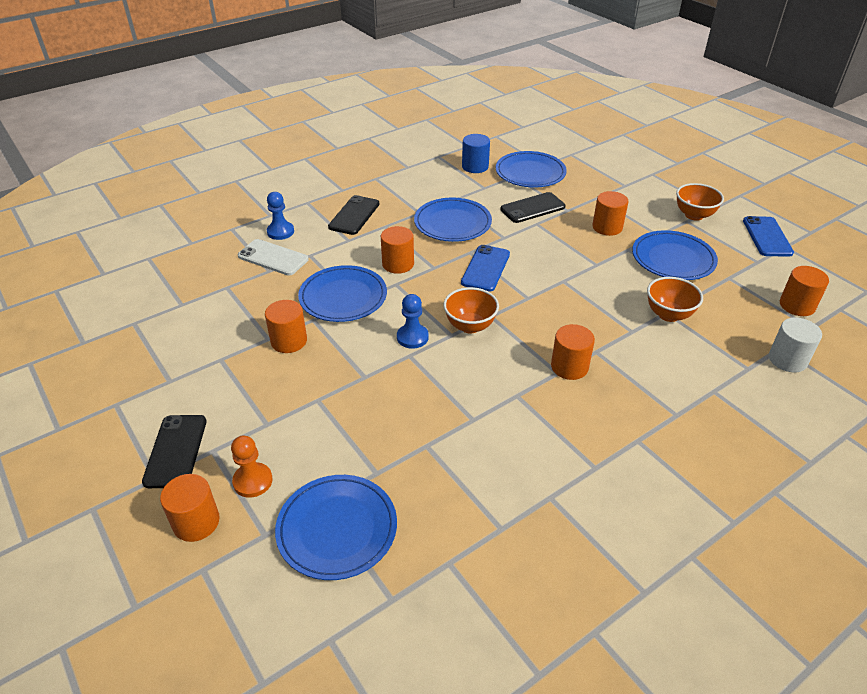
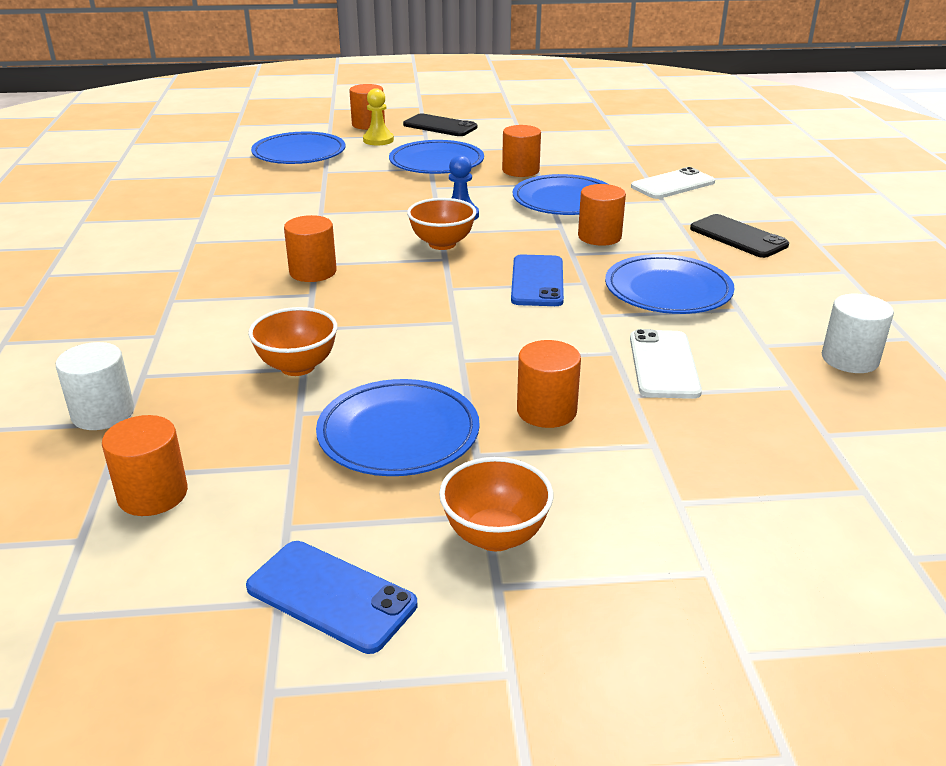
camera: 120 degrees right, 10 degrees down
orange pawn [231,435,273,498] -> yellow pawn [363,88,394,145]
blue pawn [267,192,294,240] -> none
blue phone [461,245,510,292] -> blue phone turned 45 degrees clockwise [511,254,564,306]
blue cylinder [462,134,490,173] -> white cylinder [822,294,894,373]
blue plate [496,151,567,187] -> blue plate moved to [389,140,484,174]
black phone [500,192,566,223] -> white phone [630,329,702,399]

